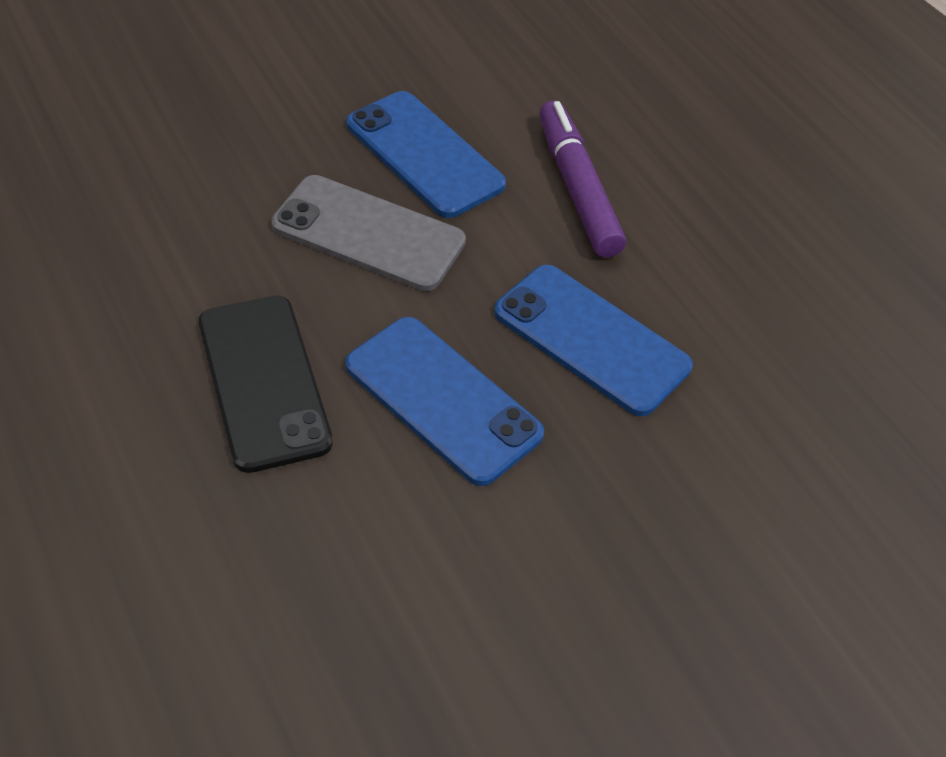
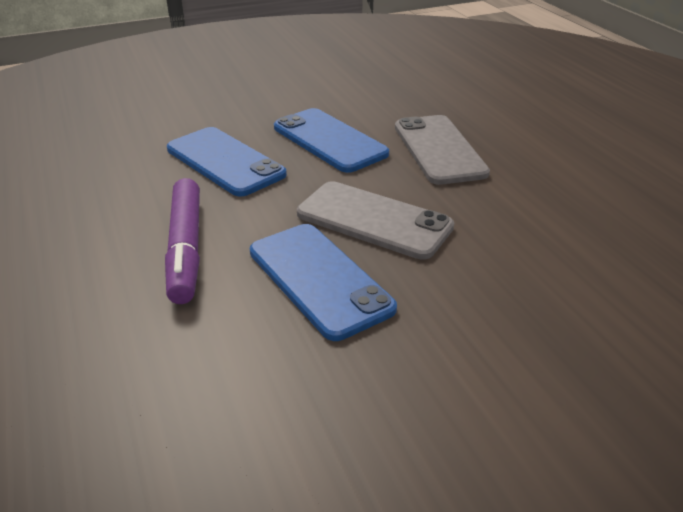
camera: 170 degrees left, 15 degrees down
black phone [199,295,333,473] -> grey phone [395,115,490,185]

